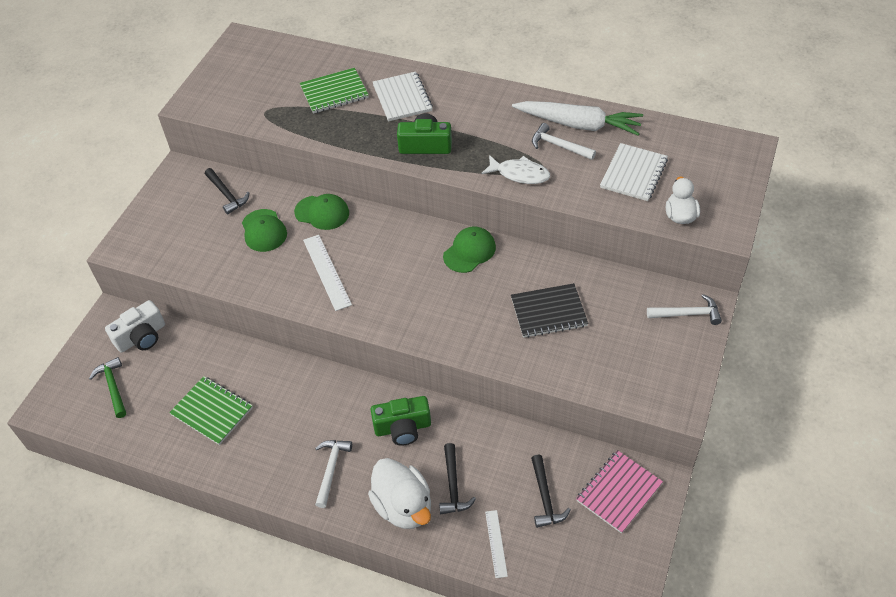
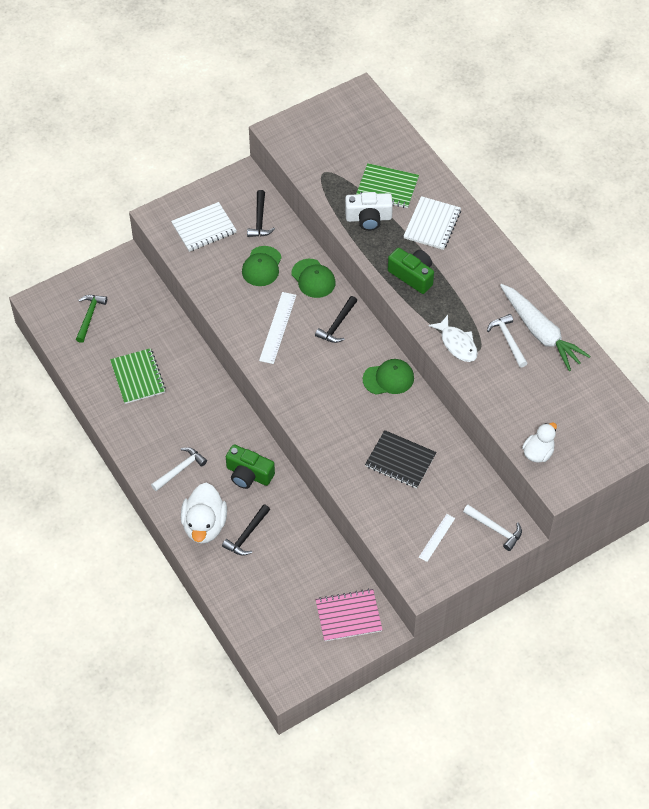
camera: 35 degrees right, 5 degrees up
white camera [105,300,165,353] -> white camera moved to [345,192,393,231]
white ruler [485,510,508,578] -> white ruler moved to [419,514,455,562]
black hammer [531,455,571,528] -> black hammer moved to [315,296,357,343]
white notebook [600,143,668,201] -> white notebook moved to [171,202,237,252]

